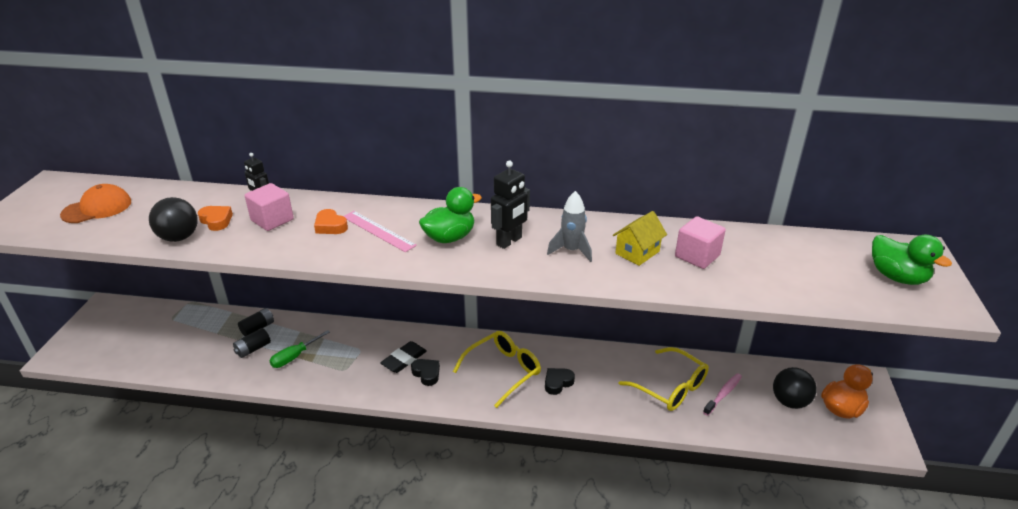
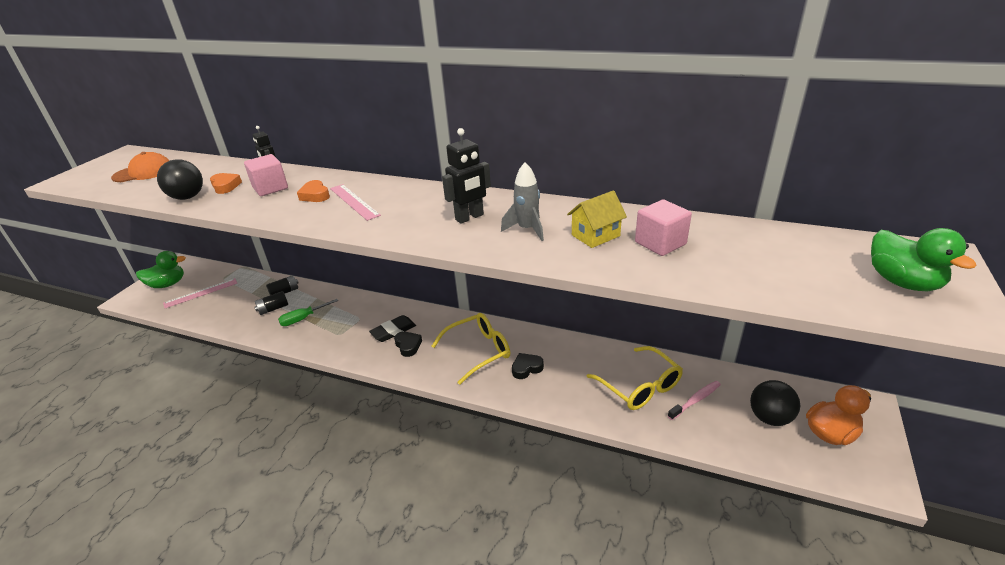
camera: 15 degrees right, 0 degrees up
green duck [419,187,482,243] -> green duck moved to [136,251,186,288]
none -> pink ruler [163,278,237,308]

